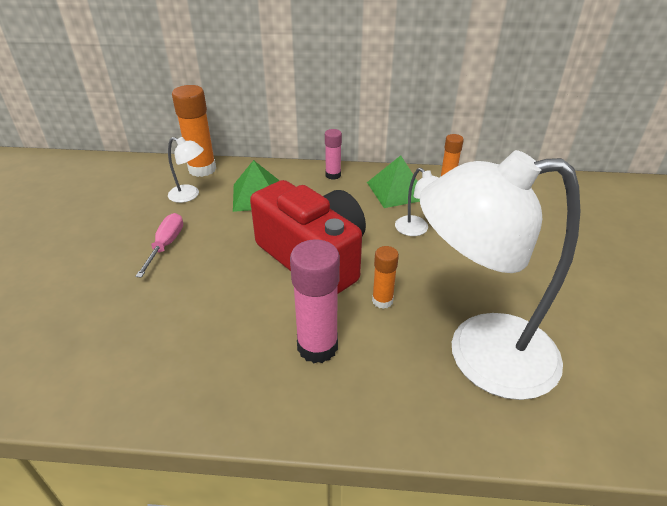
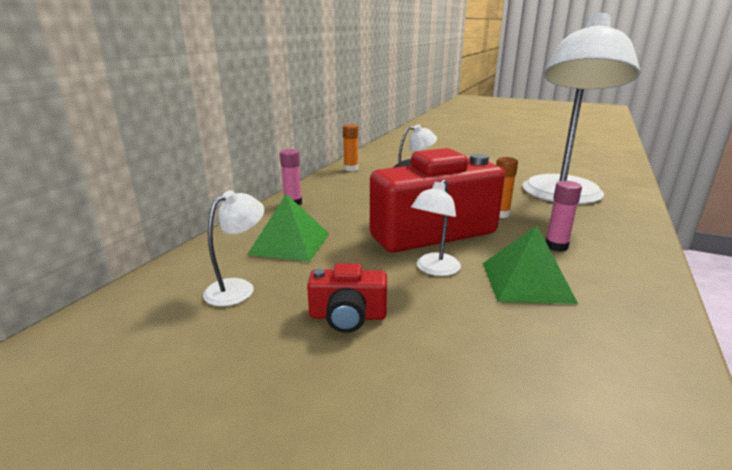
camera: 70 degrees left, 15 degrees down
pink screwdriver [135,213,183,278] -> red camera [307,263,387,333]
orange glue stick [172,85,216,177] -> none
pink glue stick [290,240,340,363] -> pink glue stick [546,181,582,252], size x0.57
green pyramid [367,155,420,208] -> green pyramid moved to [483,226,578,304]
none -> white lamp [411,179,461,276]

